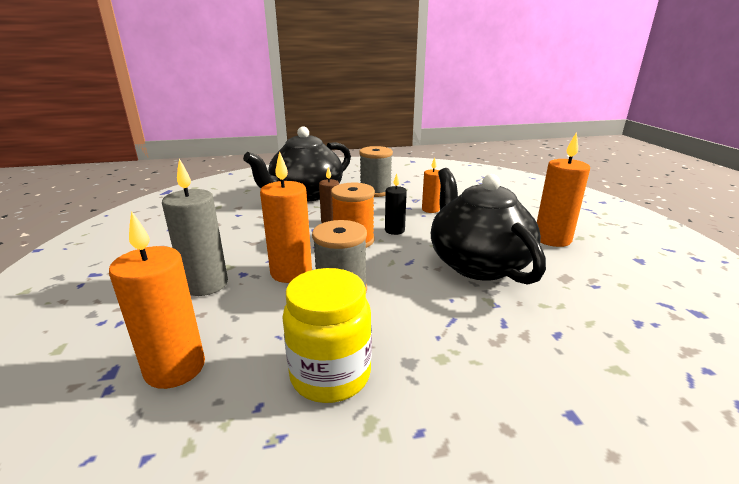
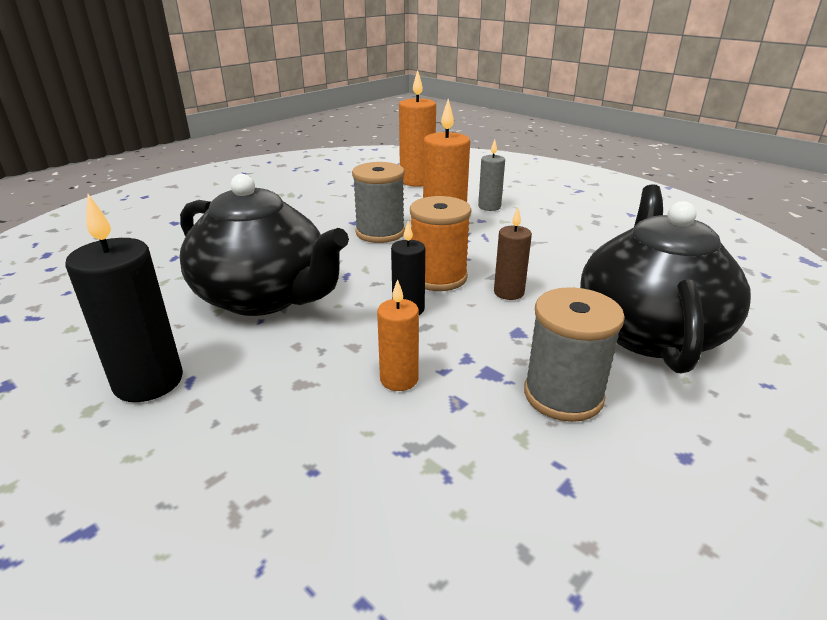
camera: 145 degrees right, 5 degrees up
grey candle [162,159,228,296] -> grey candle [478,139,505,211], size x0.59
yellow jar [282,268,372,403] -> none
orange candle [537,132,590,247] -> black candle [65,194,183,402]

